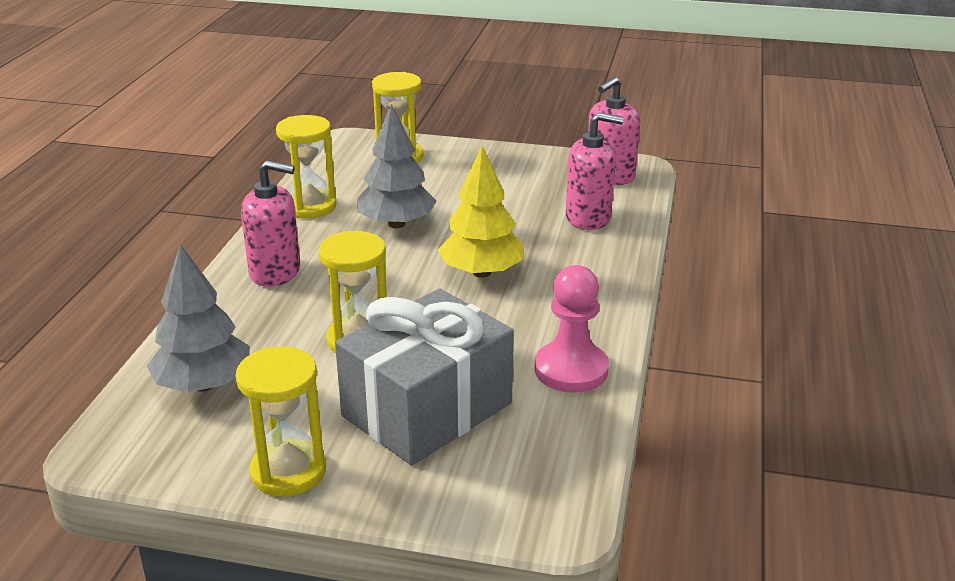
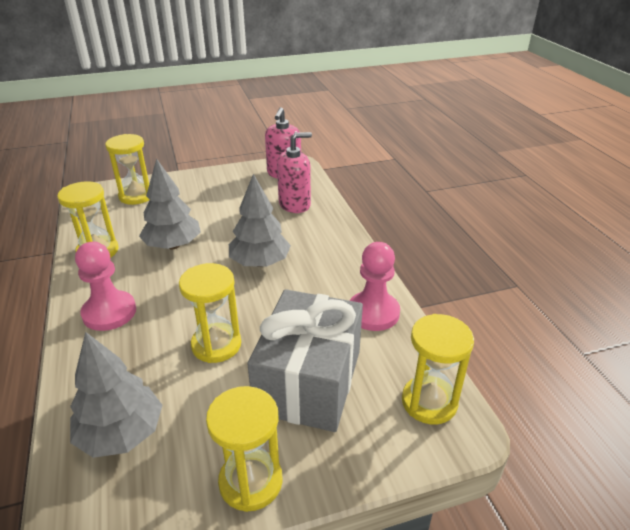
camera: 30 degrees left, 5 degrees up
pink soap dispenser [241,160,300,287] -> pink pawn [75,242,136,331]
yellow tree [438,146,523,278] -> grey tree [229,174,291,267]
none -> yellow hourglass [402,314,474,424]

